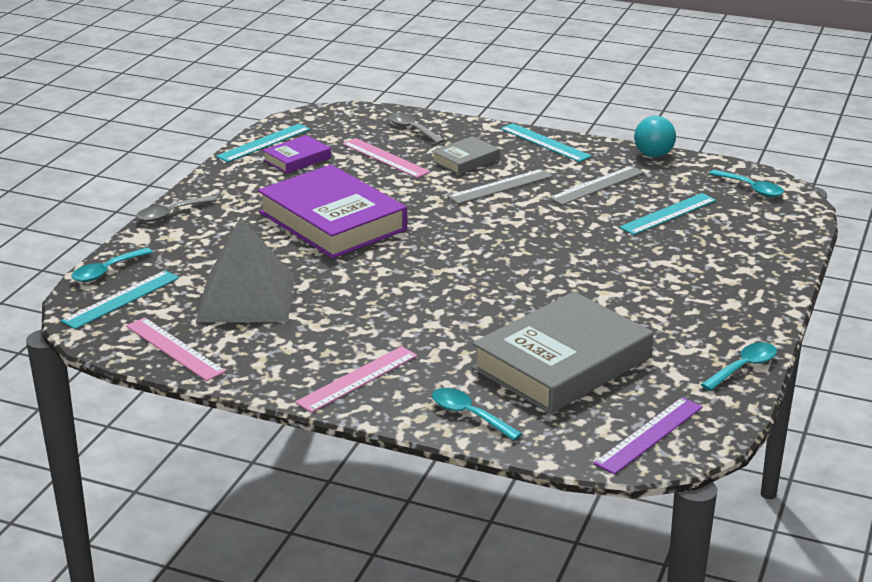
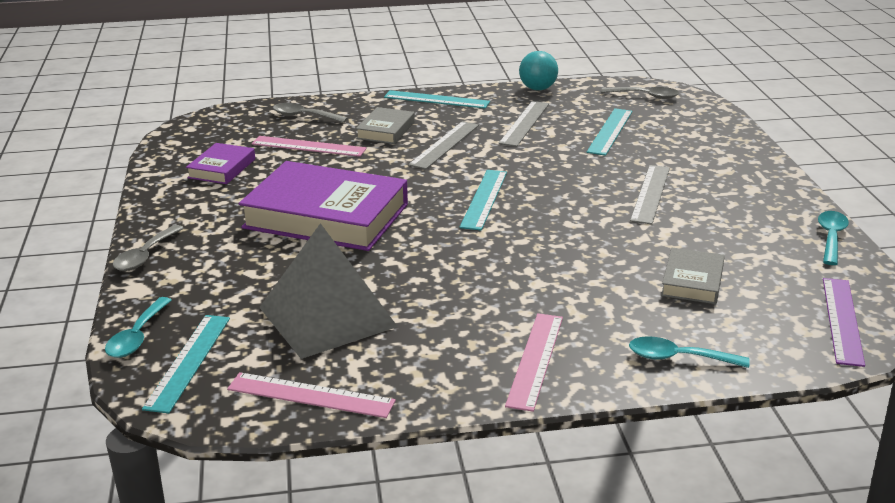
camera: 30 degrees left, 0 degrees up
turquoise ruler [216,124,310,162] -> turquoise ruler moved to [460,170,507,230]
grey book [472,292,653,414] -> grey book [661,248,725,304], size x0.48
turquoise spoon [709,170,784,197] -> grey spoon [601,87,679,99]
none -> grey ruler [630,165,670,225]

